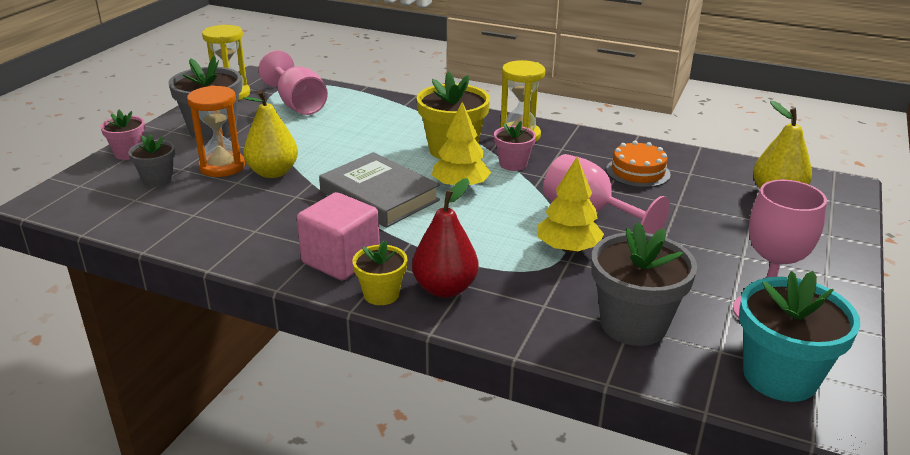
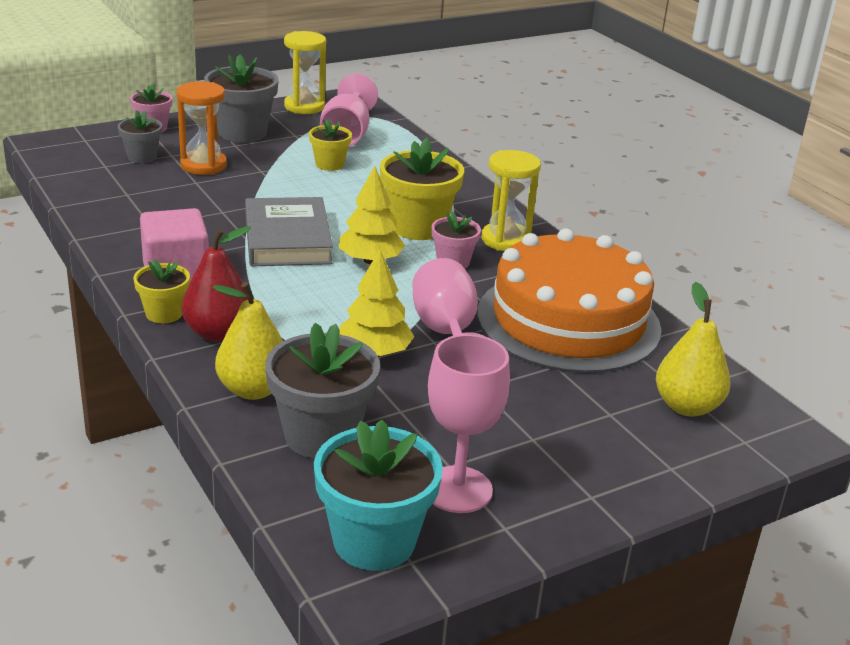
camera: 35 degrees right, 0 degrees up
yellow pear [243,90,298,178] -> yellow pear moved to [212,282,283,400]
orange cake [606,141,671,188] -> orange cake [478,228,661,373], size x2.32
none -> yellow flower pot [309,119,352,171]

